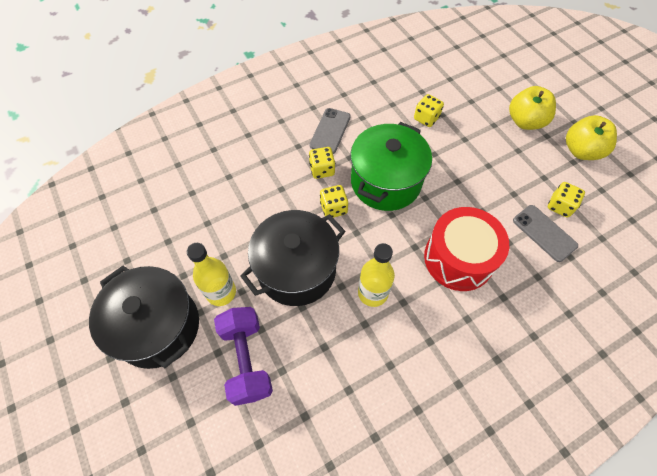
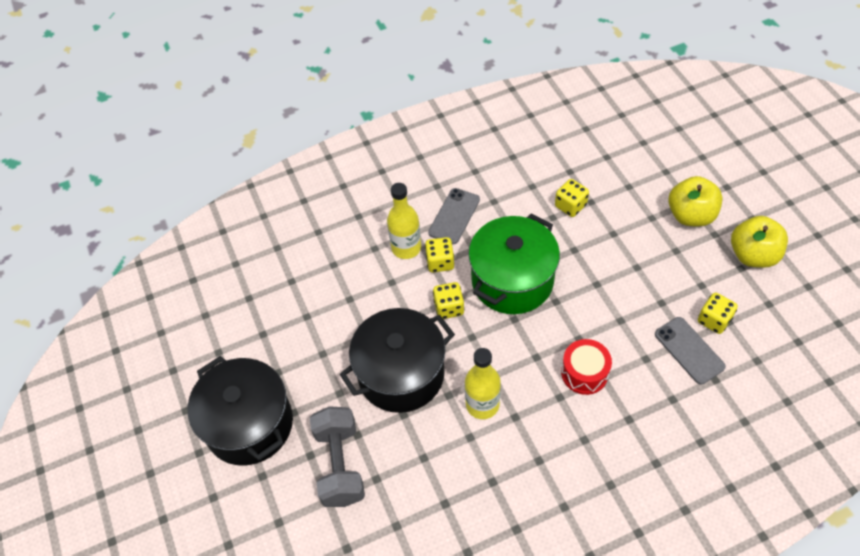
camera: 10 degrees right, 5 degrees down
yellow bottle [187,243,236,306] -> yellow bottle moved to [387,183,421,259]
purple dumbbell [214,307,273,406] -> grey dumbbell [310,406,365,507]
red drum [424,207,509,291] -> red drum [561,339,612,395], size x0.59

